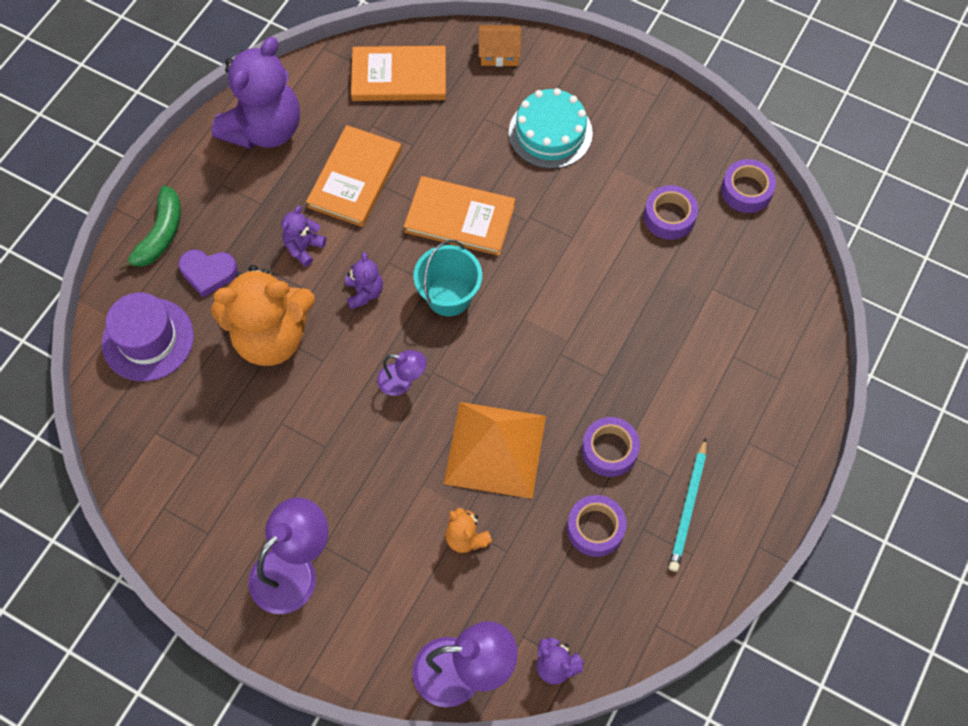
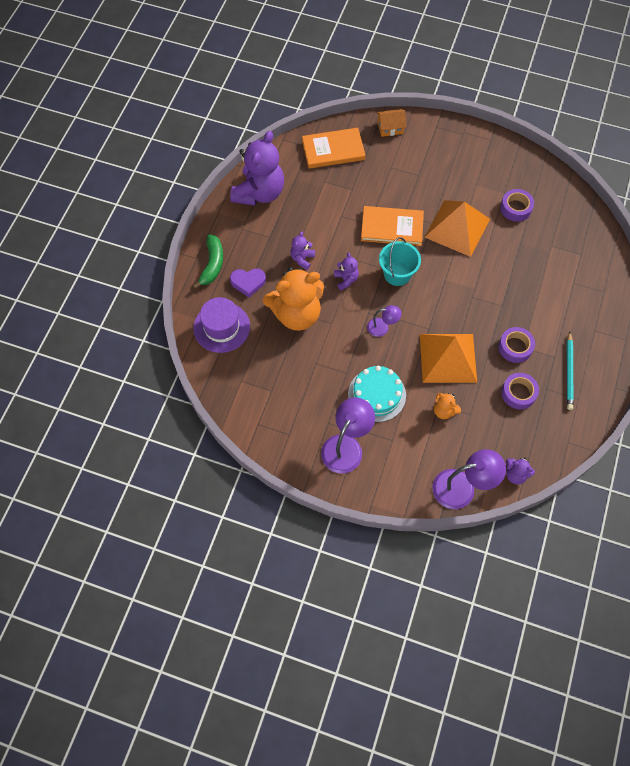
camera: 10 degrees left, 0 degrees up
orange book [306,125,402,227] -> none
turquoise cake [509,88,593,169] -> turquoise cake moved to [348,366,406,422]
purple tape [721,159,776,213] -> none
none -> orange pyramid [425,200,490,257]

